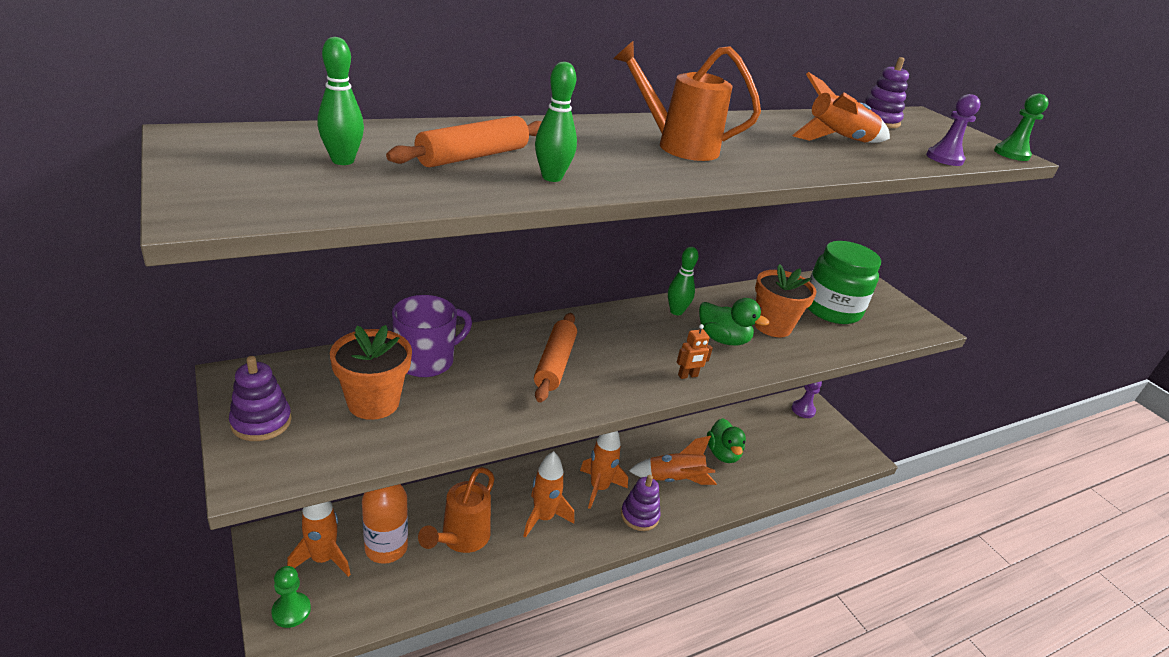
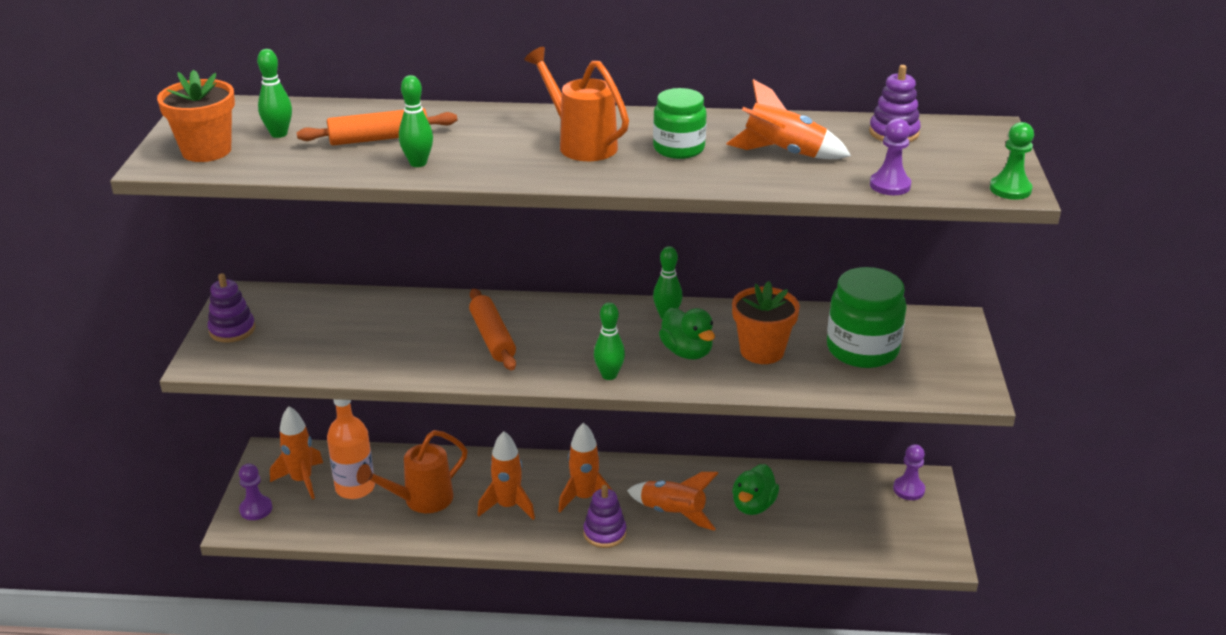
camera: 35 degrees right, 0 degrees up
green pawn [271,566,311,628] -> purple pawn [239,464,272,520]
orange flower pot [330,325,412,420] -> orange flower pot moved to [157,70,235,162]
purple mug [392,295,472,377] -> none
orange rolling pin [534,313,577,403] -> orange rolling pin turned 60 degrees counterclockwise [469,289,516,371]
orange robot [677,324,713,379] -> green bowling pin [594,302,625,380]
none -> green jar [653,88,707,159]

